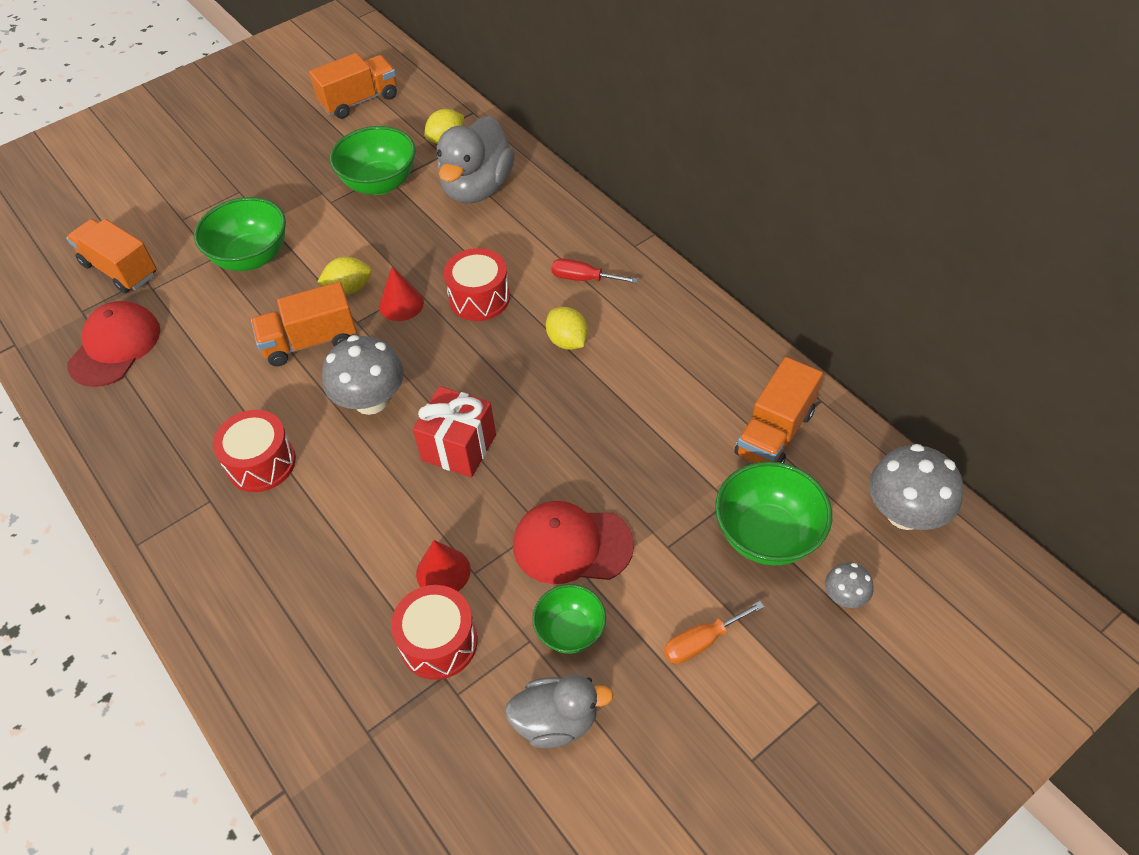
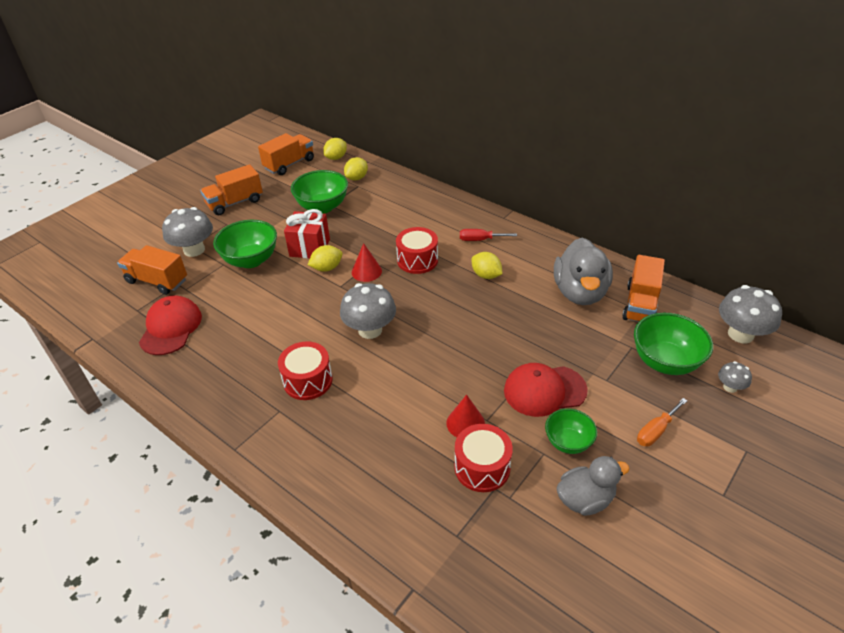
camera: 15 degrees left, 10 degrees down
orange truck [251,282,357,366] -> orange truck moved to [200,164,263,215]
red gift [413,386,496,478] -> red gift moved to [284,209,330,258]
grey duck [437,116,515,203] -> grey duck moved to [554,238,613,305]
none -> grey mushroom [162,207,213,257]
none -> yellow lemon [323,138,347,160]

